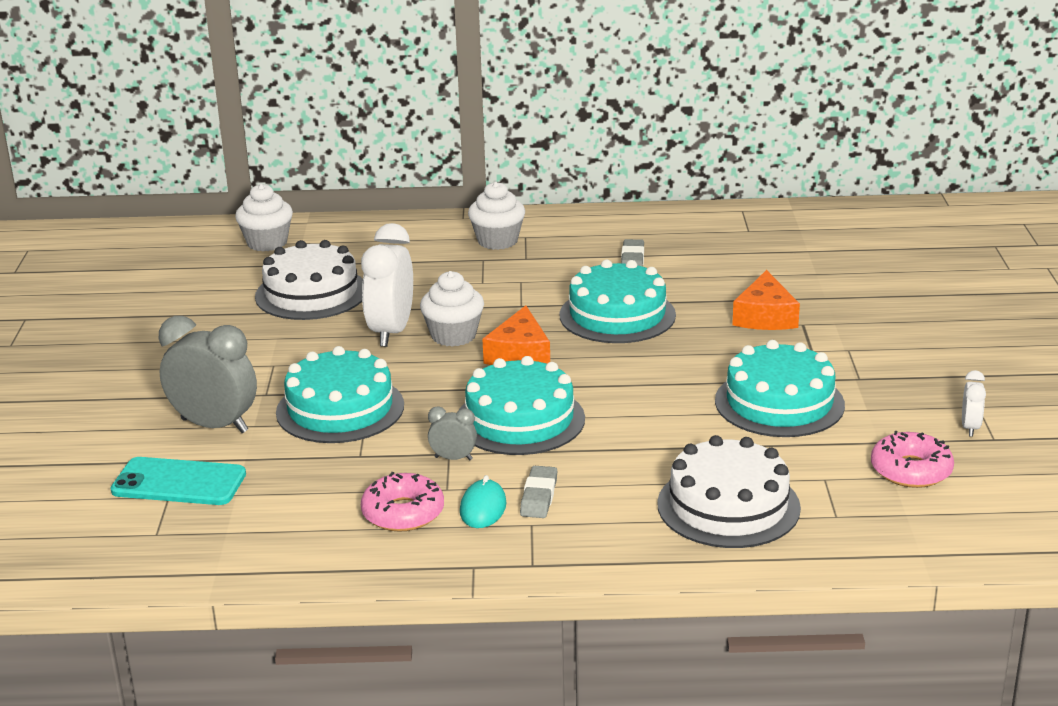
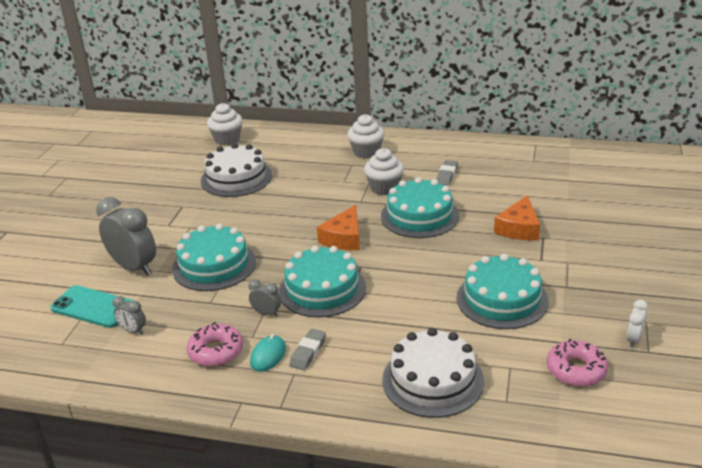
camera: 15 degrees right, 5 degrees up
white clock [361,223,413,347] -> none
white cupcake [420,271,484,347] -> white cupcake moved to [364,148,404,195]
none -> grey clock [112,296,146,334]

